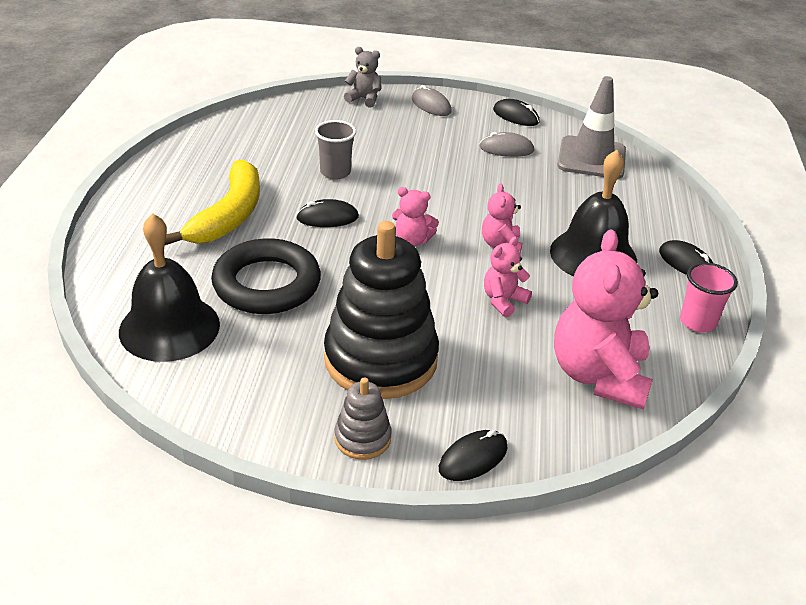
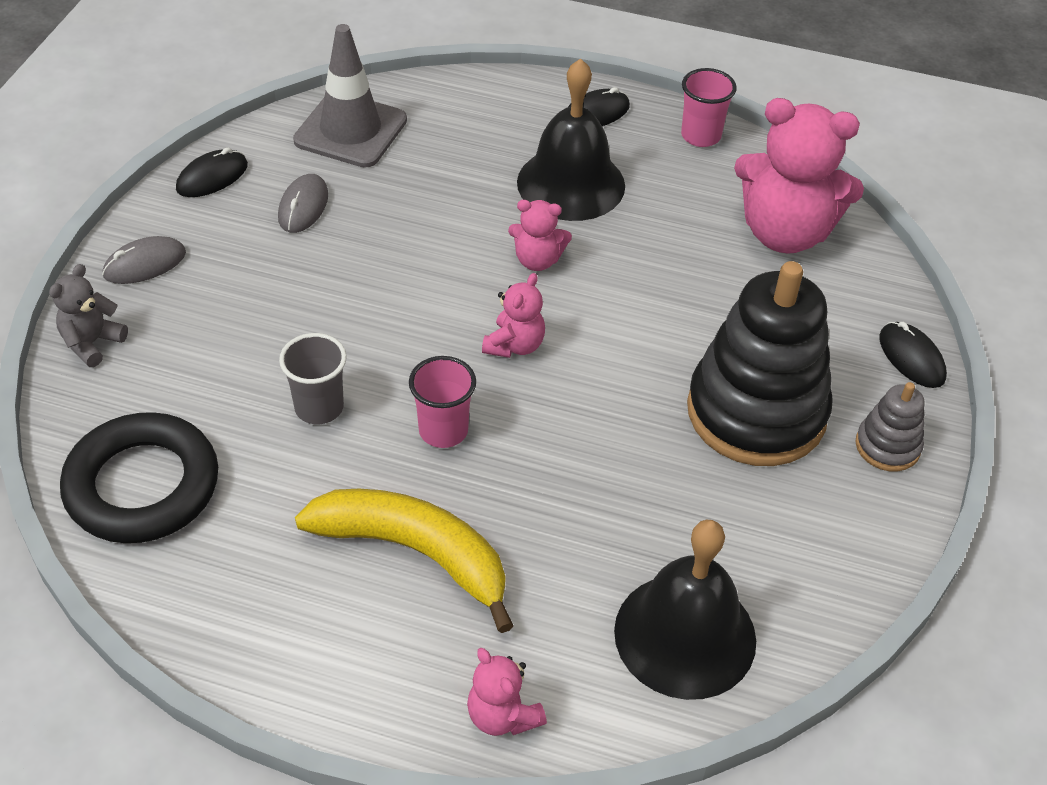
camera: 80 degrees left, 10 degrees up
black ring [211,238,321,314] -> black ring moved to [60,412,218,543]
black mouse [296,199,359,227] -> pink cup [409,356,476,448]
pink teddy bear [484,237,532,317] -> pink teddy bear moved to [467,648,547,736]

